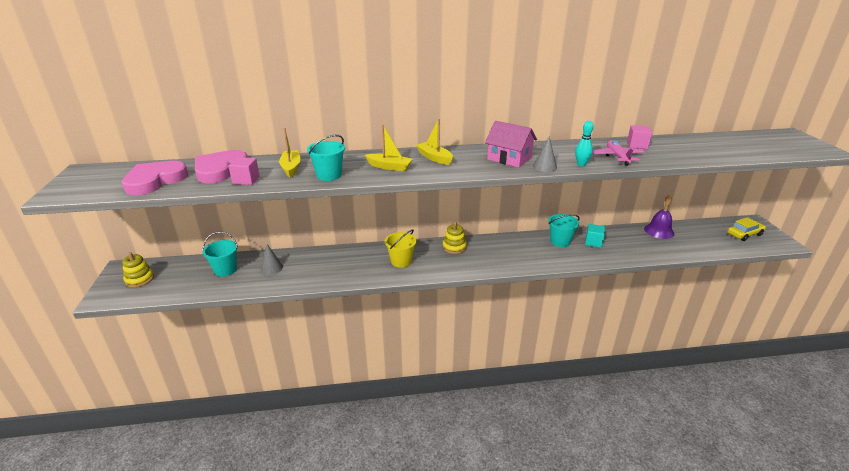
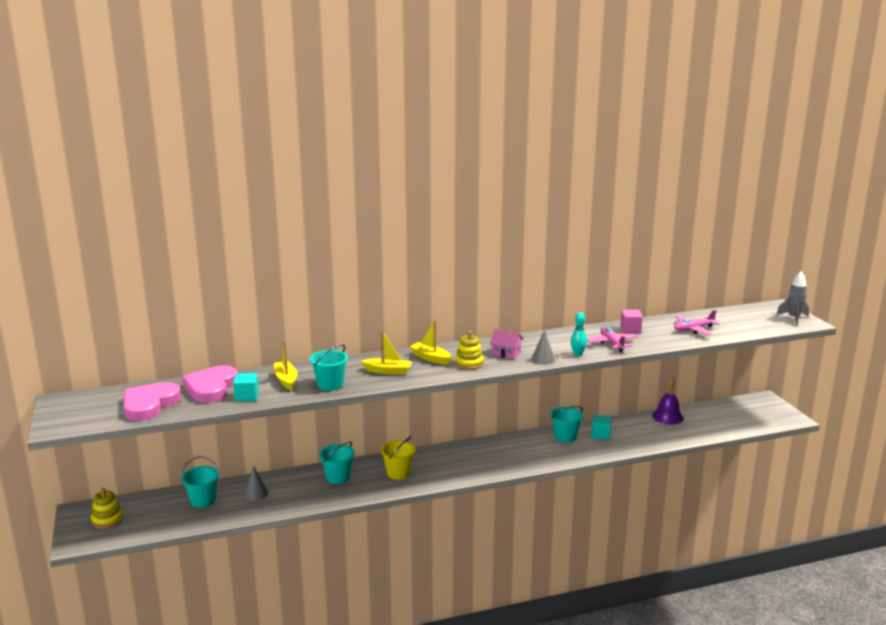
camera: 10 degrees left, 10 degrees down
pink cube [228,157,260,185] -> turquoise cube [233,373,259,402]
yellow stacking toy [443,222,467,254] -> yellow stacking toy moved to [455,331,484,369]
pink house [485,121,537,168] -> pink house [490,329,524,359], size x0.66
yellow car [727,217,766,241] -> none
none -> turquoise bucket [319,441,355,484]
none -> pink plane [674,310,720,335]
none -> grey rocket [776,271,809,326]

